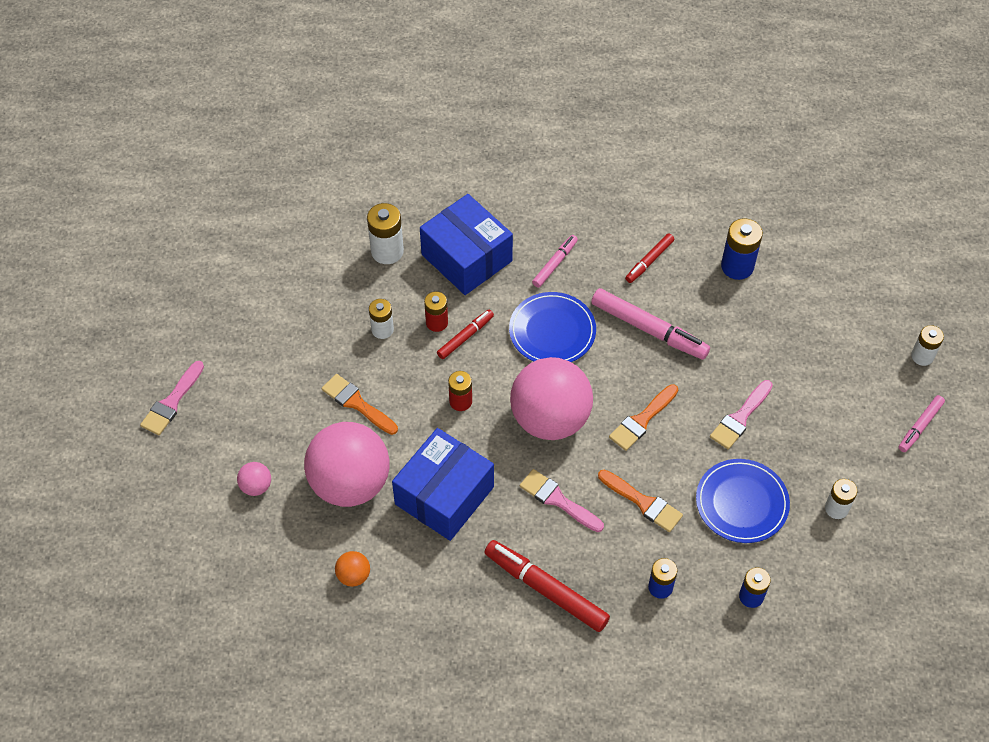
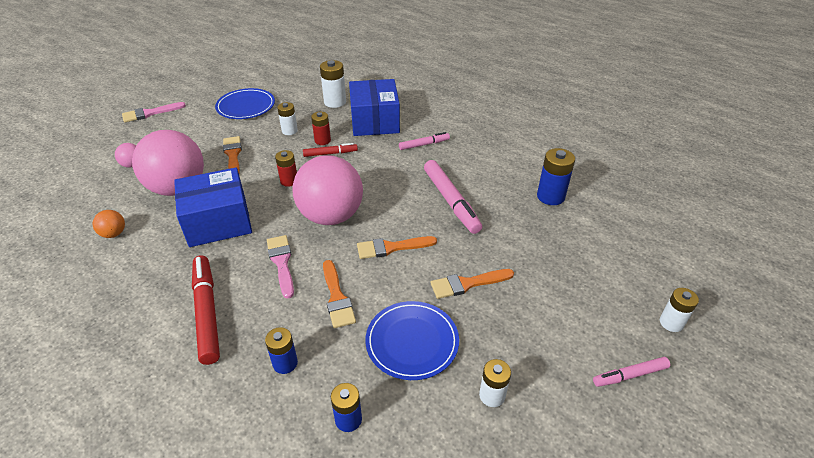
camera: 35 degrees right, 15 degrees down
blue plate [509,292,596,362] -> blue plate moved to [215,88,275,119]
red marker [625,233,674,283] -> none
pink brush [710,380,773,449] -> orange brush [430,269,514,299]

